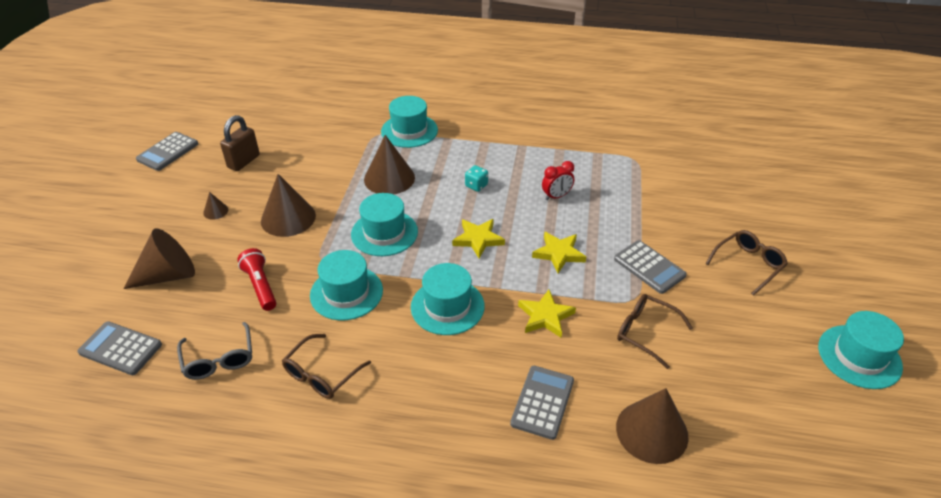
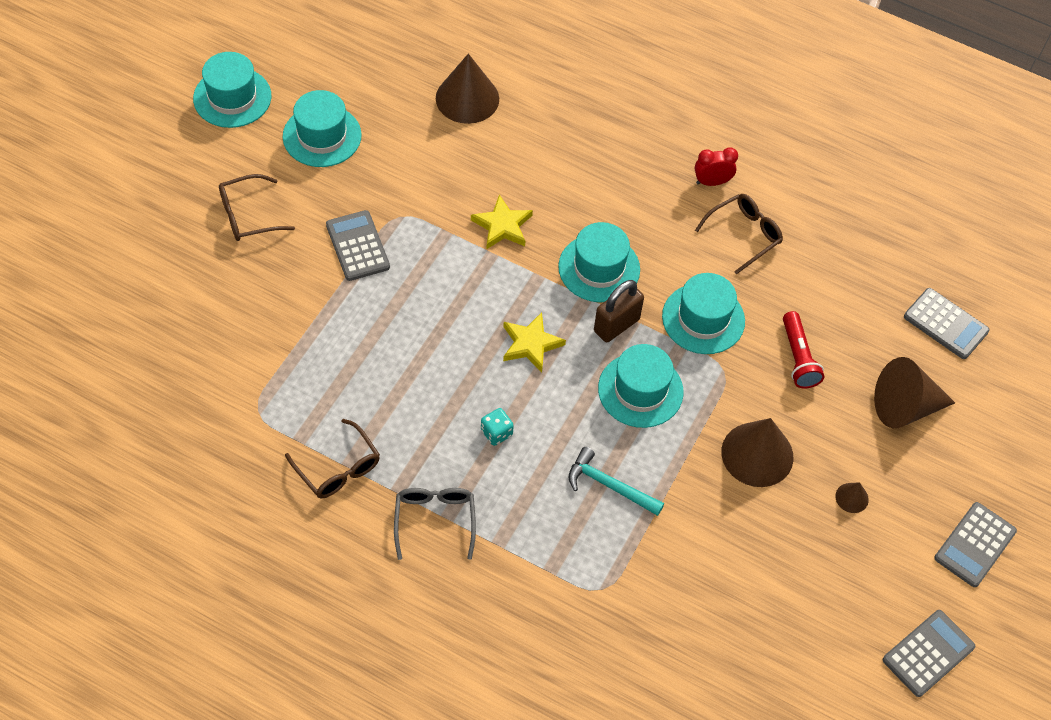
camera: 165 degrees left, 15 degrees up
grey glasses [177,322,252,380] -> grey glasses moved to [394,488,476,560]
brown padlock [220,115,260,171] -> brown padlock moved to [594,280,644,342]
brown cone [364,135,415,194] -> turquoise hammer [568,447,664,516]
turquoise hat [381,96,438,148] -> turquoise hat moved to [283,90,362,167]
grey calculator [510,366,574,440] -> grey calculator moved to [934,502,1017,587]
yellow star [532,232,586,273] -> none
red clock [542,161,574,200] -> red clock moved to [695,147,738,186]
brown glasses [617,294,693,369] -> brown glasses moved to [285,419,380,498]

